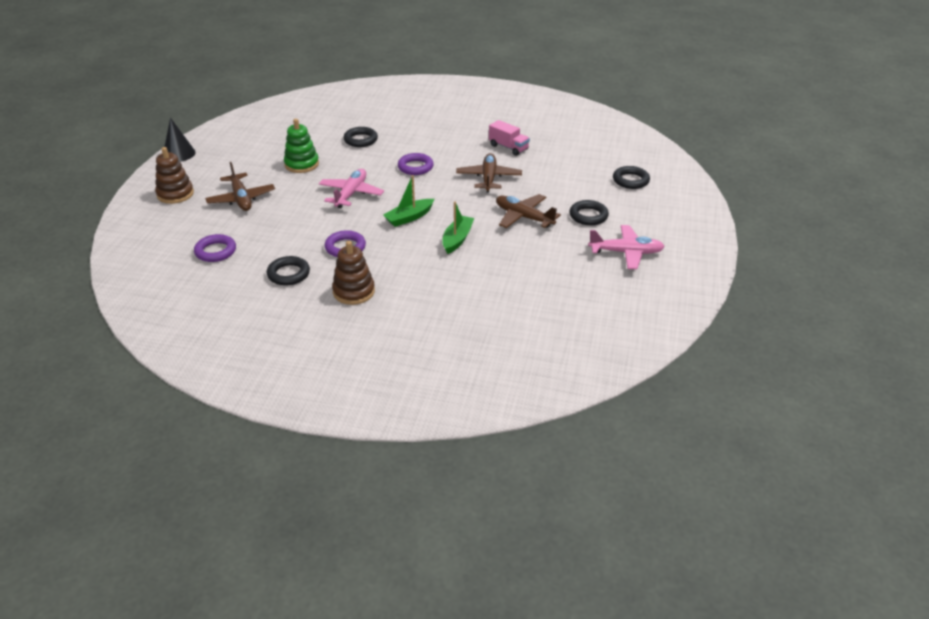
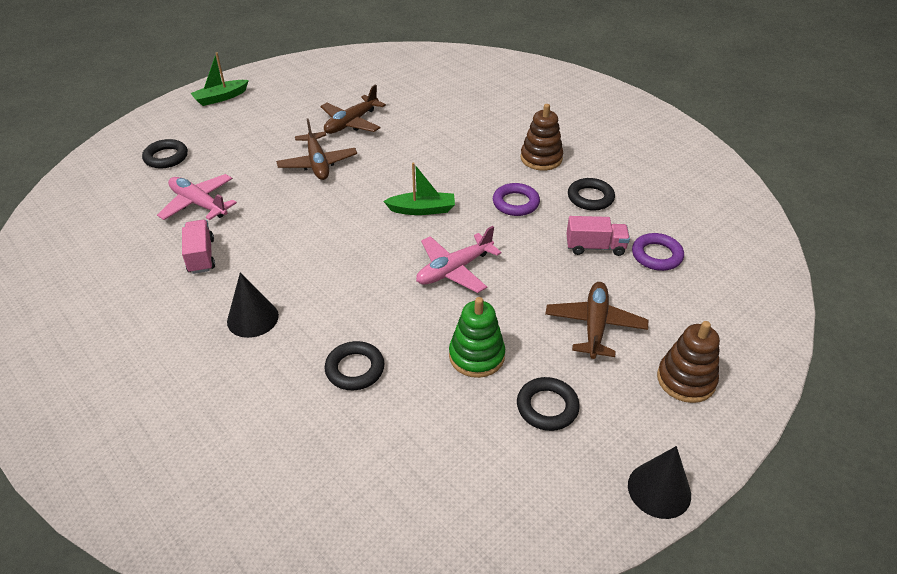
camera: 145 degrees left, 5 degrees up
purple ring [398,153,434,175] -> none
green boat [442,201,474,254] -> green boat moved to [191,52,249,106]
brown plane [456,153,522,192] -> brown plane moved to [320,85,386,134]
black ring [569,200,609,225] -> black ring moved to [517,377,580,431]
pink plane [588,225,665,269] -> pink plane moved to [157,174,237,220]
none -> black cone [227,272,279,338]
none -> pink truck [566,216,630,256]

